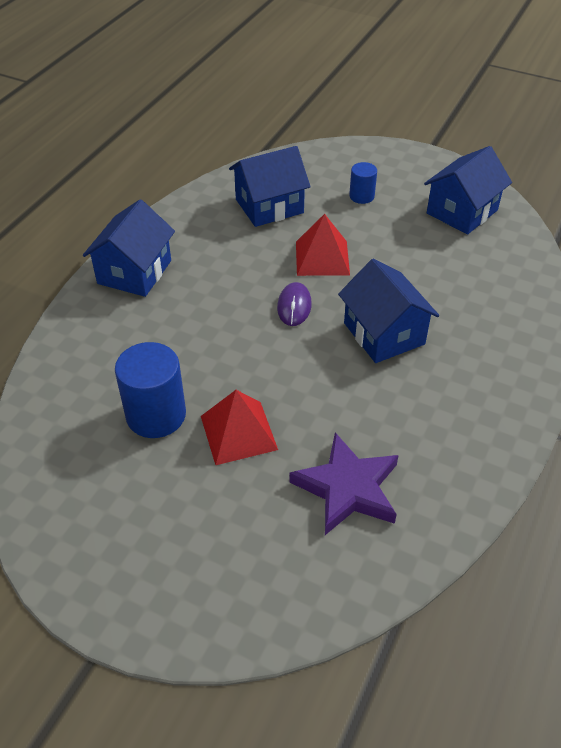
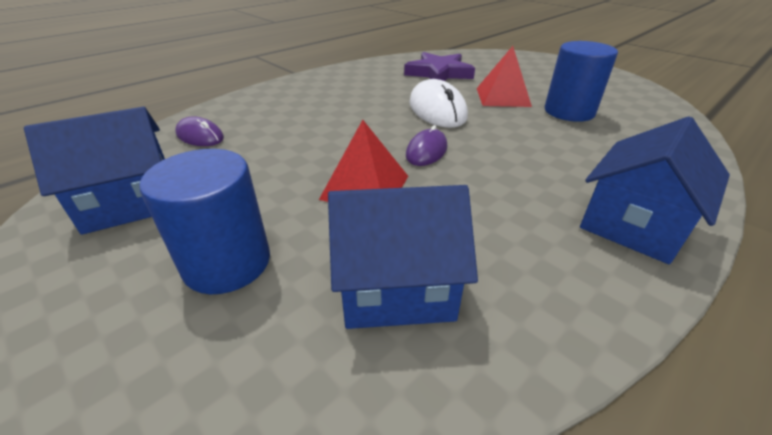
camera: 160 degrees left, 10 degrees down
blue house [338,258,439,363] -> none
blue cylinder [349,162,377,204] -> blue cylinder [139,149,270,294], size x1.83
none -> purple mouse [175,116,224,146]
none -> white mouse [409,79,468,128]

